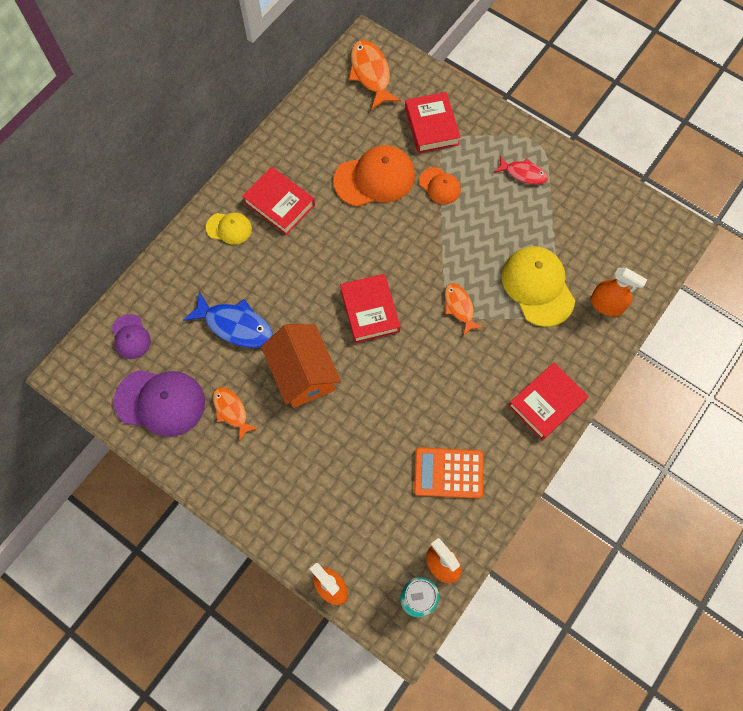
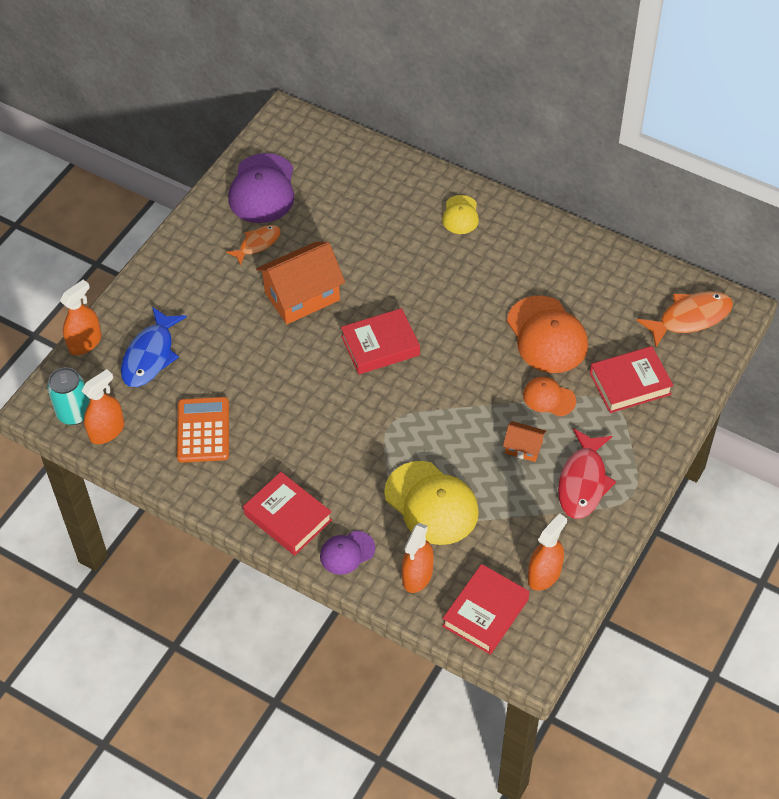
camera: 85 degrees right, 15 degrees down
purple cap [112,314,151,359] -> purple cap moved to [320,530,375,575]
blue fish [183,291,273,348] -> blue fish moved to [121,307,187,387]
red book [242,167,315,235] -> red book moved to [442,564,529,654]
orange cap [419,167,461,205] -> orange cap turned 75 degrees clockwise [523,377,576,416]
orange fish [445,283,483,336] -> none
red fish [494,156,548,184] -> red fish [558,428,616,519], size x1.59
yellow cap [502,247,575,327] -> yellow cap turned 75 degrees clockwise [384,461,479,545]
none -> orange house [503,421,546,462]
none -> orange spray bottle [528,513,567,591]

